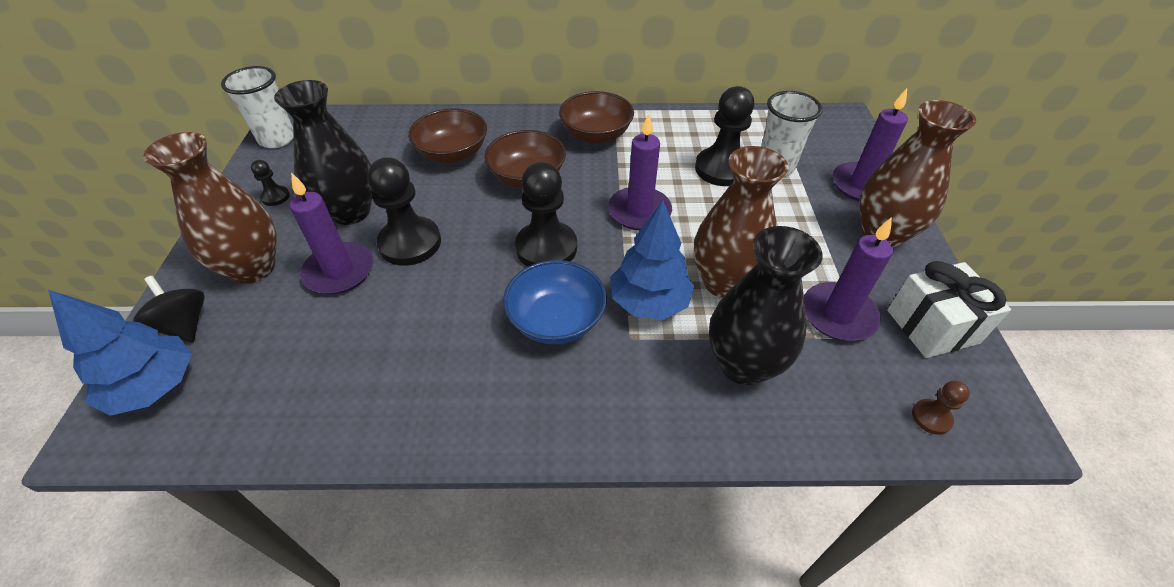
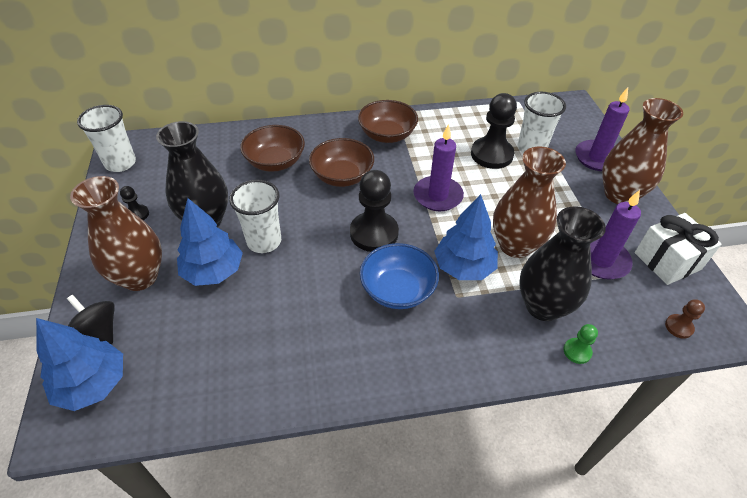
camera: 10 degrees left, 0 degrees up
purple candle [290,172,373,294] -> blue tree [177,198,243,286]
black pawn [367,157,441,266] -> white cup [229,180,281,253]
none -> green pawn [563,324,598,364]

